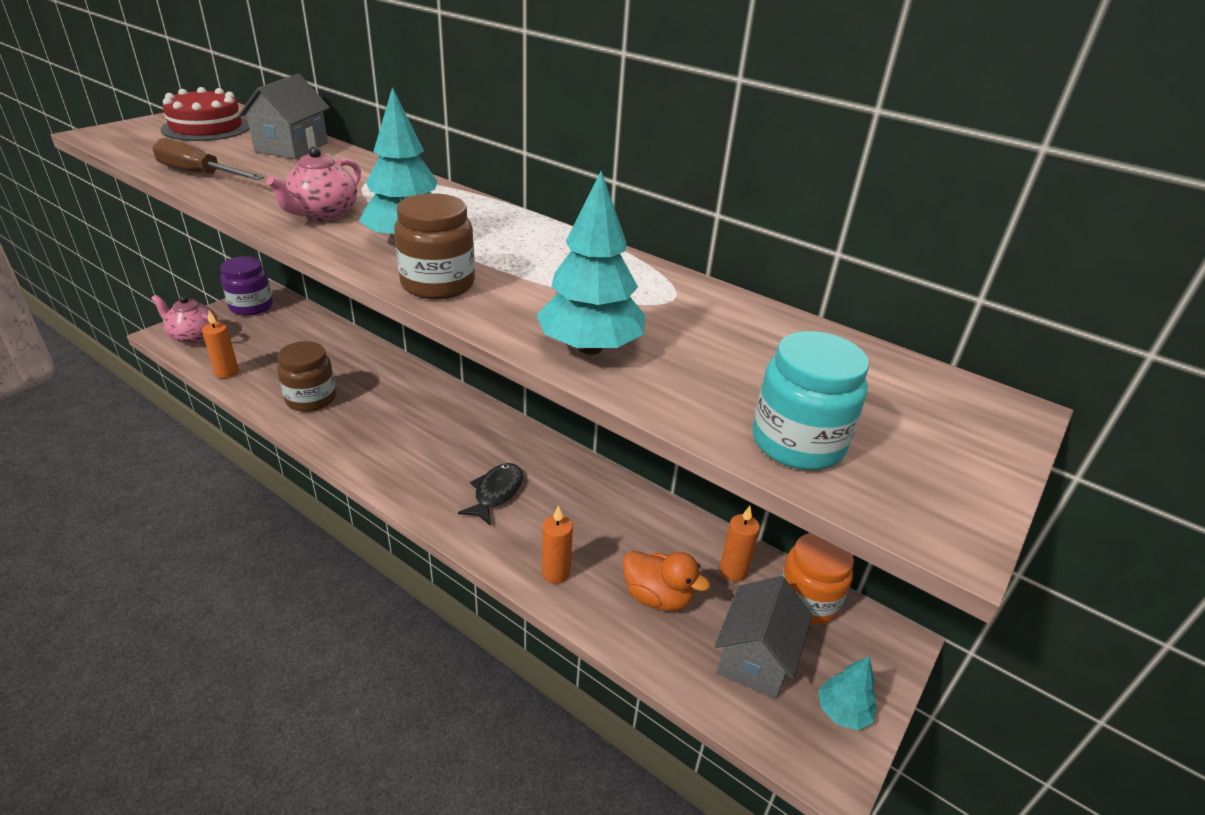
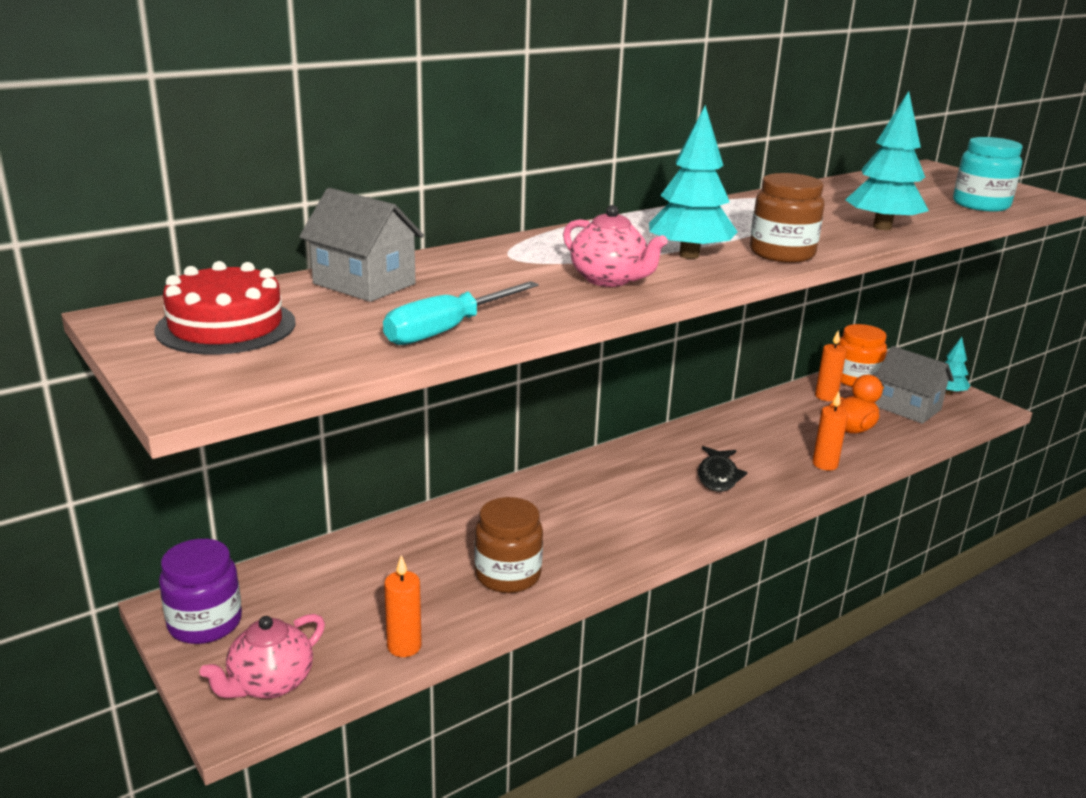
camera: 70 degrees left, 10 degrees down
brown screwdriver [152,138,264,180] -> turquoise screwdriver [383,281,539,345]
black fish [458,463,523,526] -> black fish turned 120 degrees counterclockwise [698,446,748,492]

